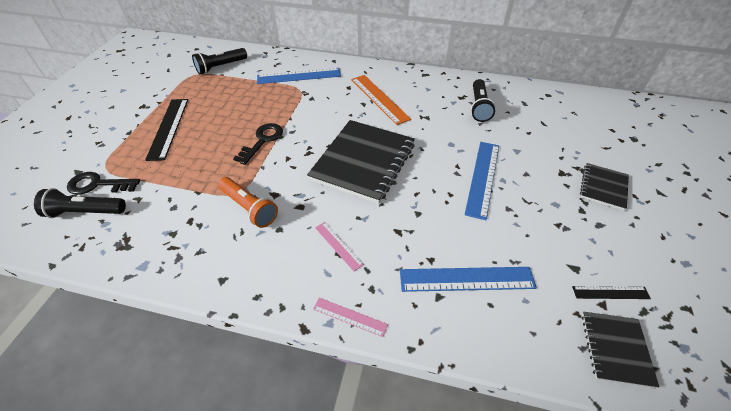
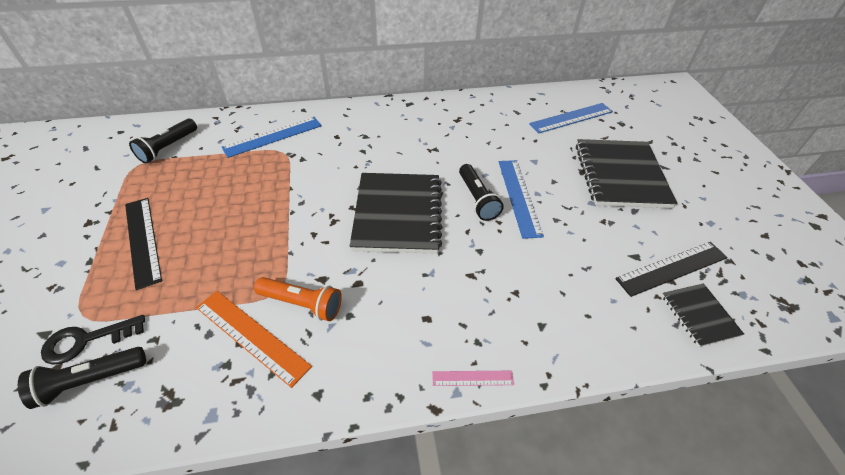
camera: 25 degrees left, 0 degrees up
black key [233,123,283,165] -> none
pink ruler [315,222,364,271] -> none
orange ruler [351,75,411,125] -> orange ruler moved to [196,291,312,388]
blue ruler [400,267,537,292] -> blue ruler moved to [529,103,613,133]
black flashlight [471,79,496,122] -> black flashlight moved to [459,164,504,221]
black ruler [572,286,651,299] -> black ruler [615,242,728,297], size x1.86
black notebook [580,163,629,211] -> black notebook [576,139,677,208], size x1.96

